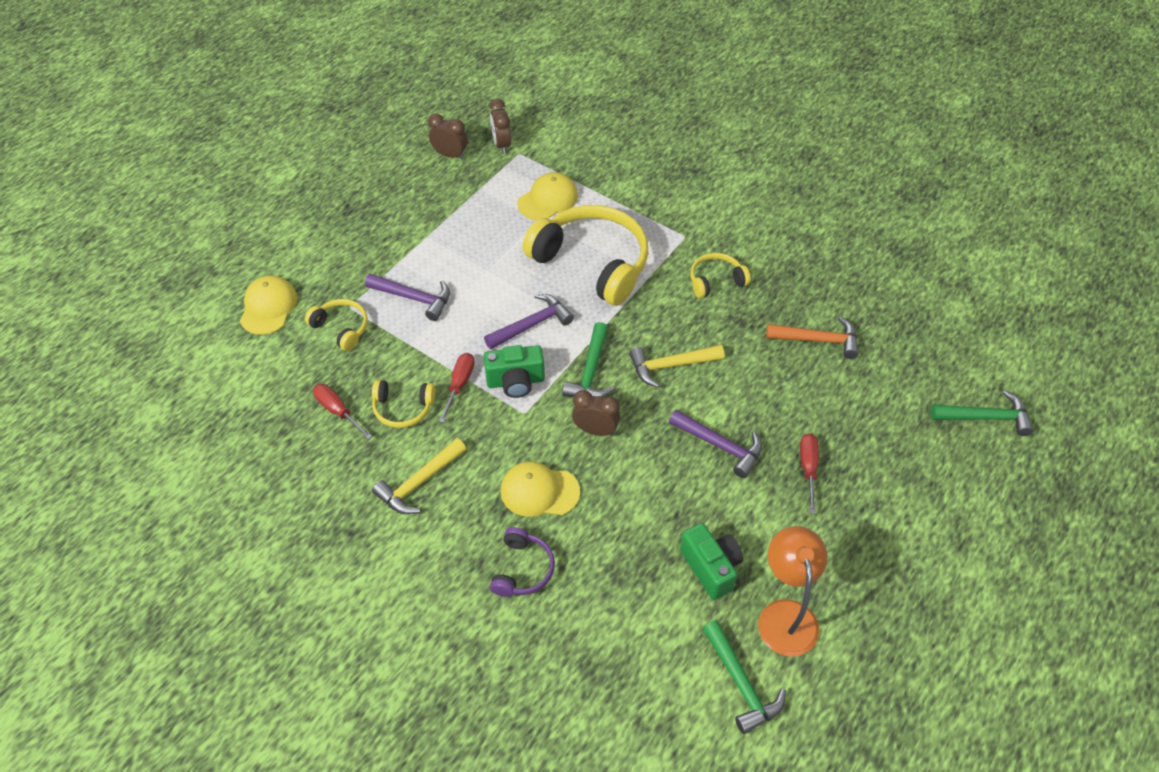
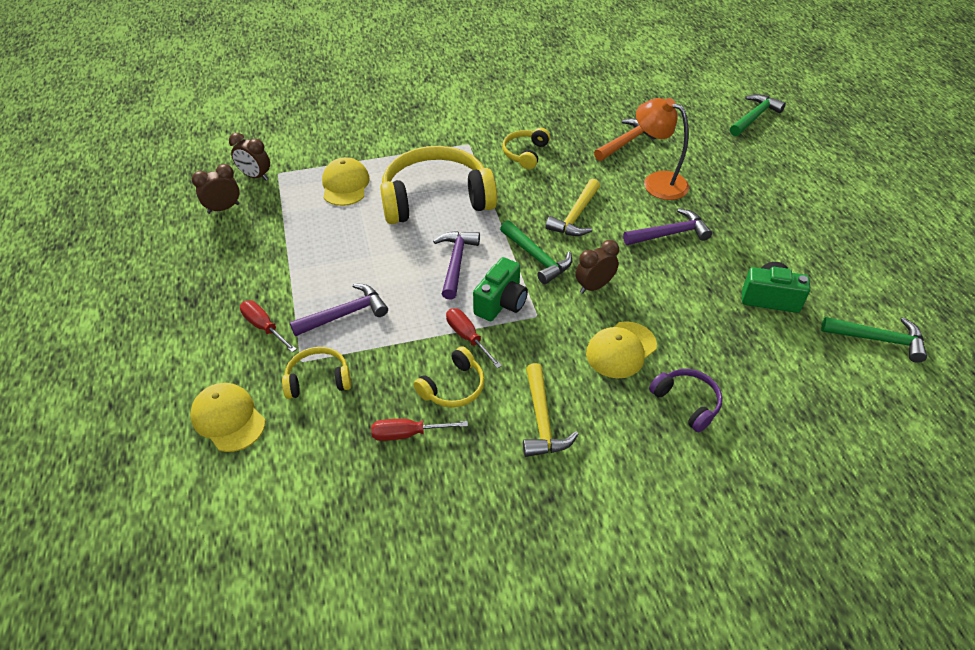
camera: 50 degrees left, 5 degrees down
orange lamp [758,526,827,657] -> orange lamp moved to [636,98,689,200]
red screwdriver [800,434,819,513] -> red screwdriver moved to [240,300,297,353]

